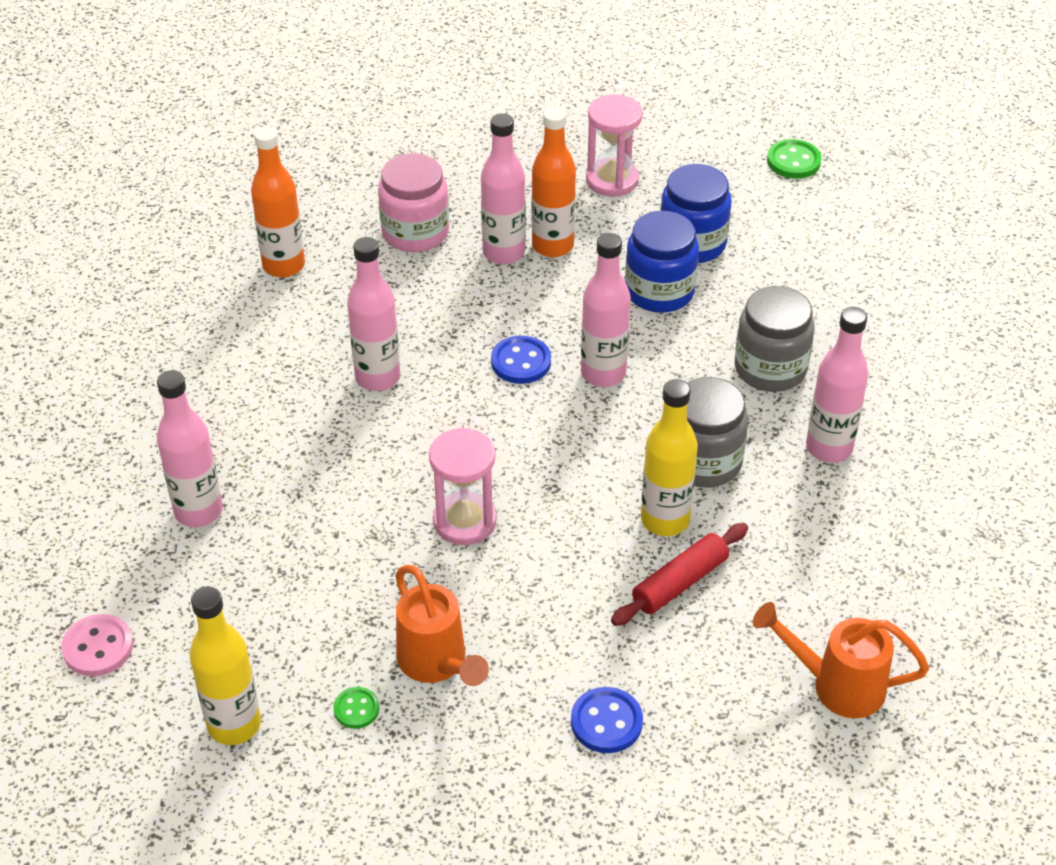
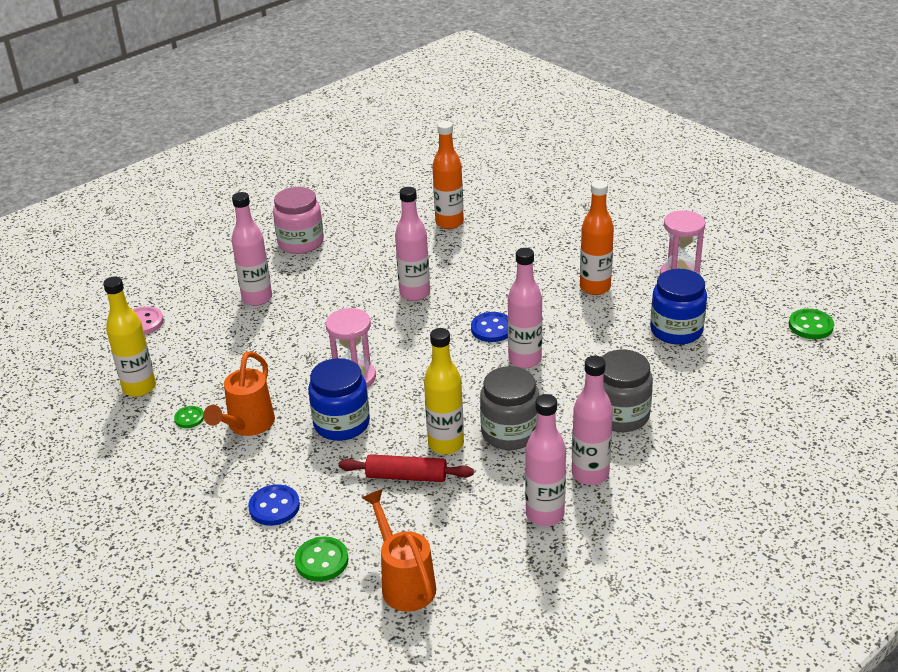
camera: 50 degrees right, 10 degrees down
pink jar [378,153,449,252] -> pink jar moved to [273,187,324,254]
pink bottle [481,113,525,264] -> pink bottle moved to [525,394,566,526]
blue jar [625,211,699,313] -> blue jar moved to [308,358,370,441]
none -> green button [295,537,348,582]

